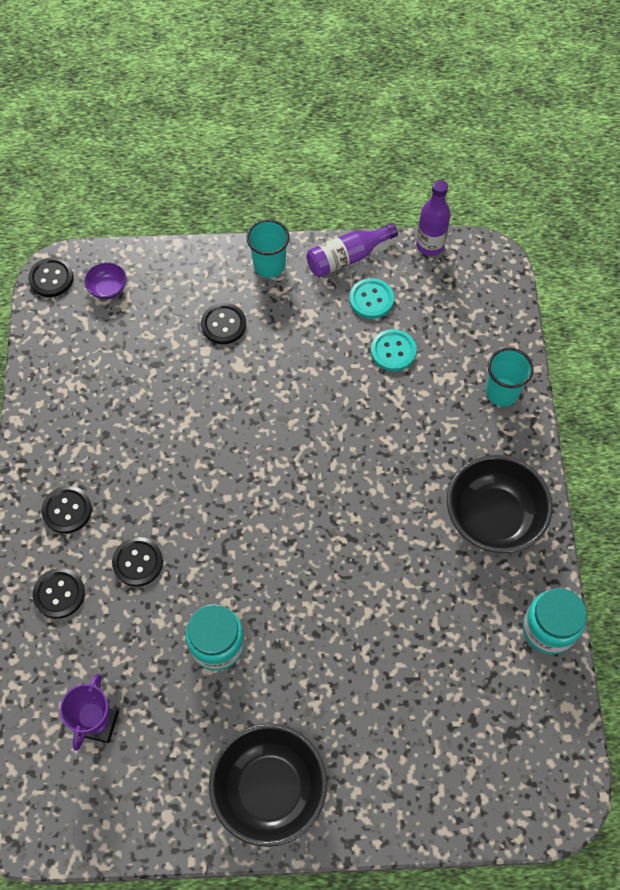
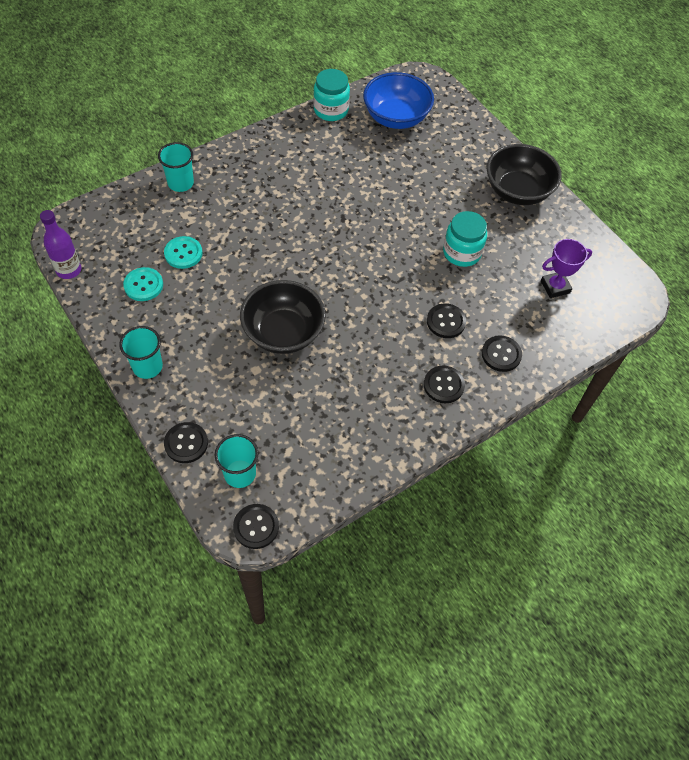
camera: 125 degrees left, 5 degrees down
purple bowl [84,262,127,299] -> turquoise cup [215,434,259,488]
black button [201,303,246,344] -> black button moved to [164,422,208,463]
purple bottle [306,223,398,277] -> none
black bowl [447,455,553,553] -> black bowl moved to [240,280,326,354]
none -> blue bowl [363,72,434,129]

